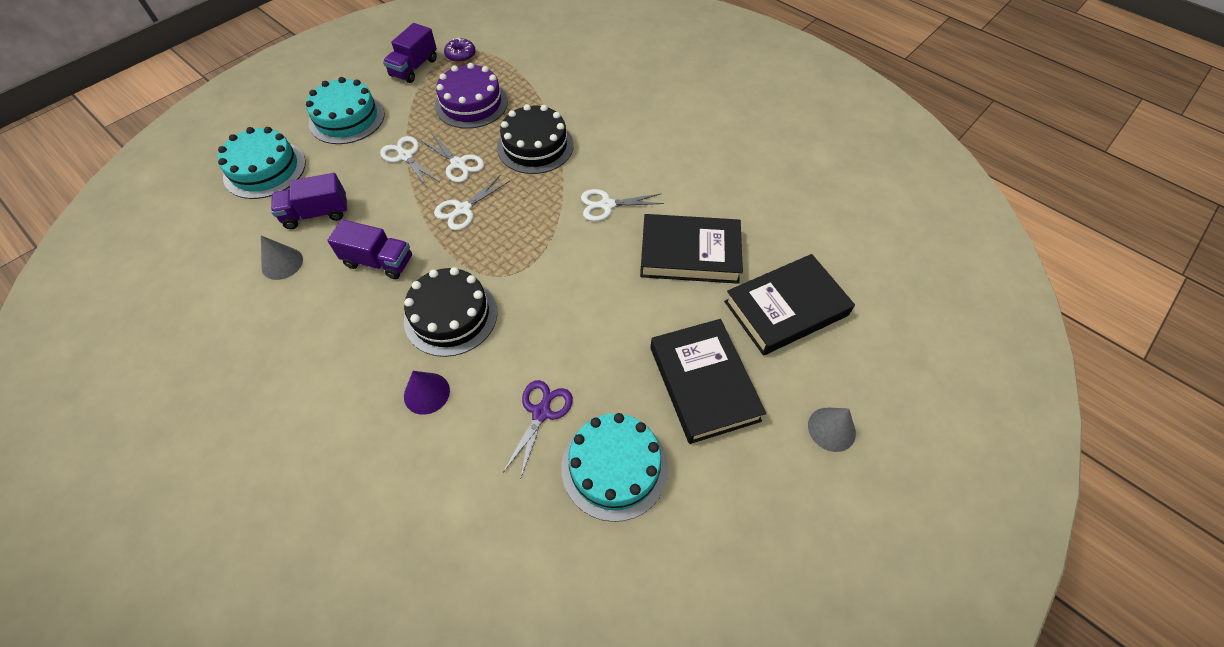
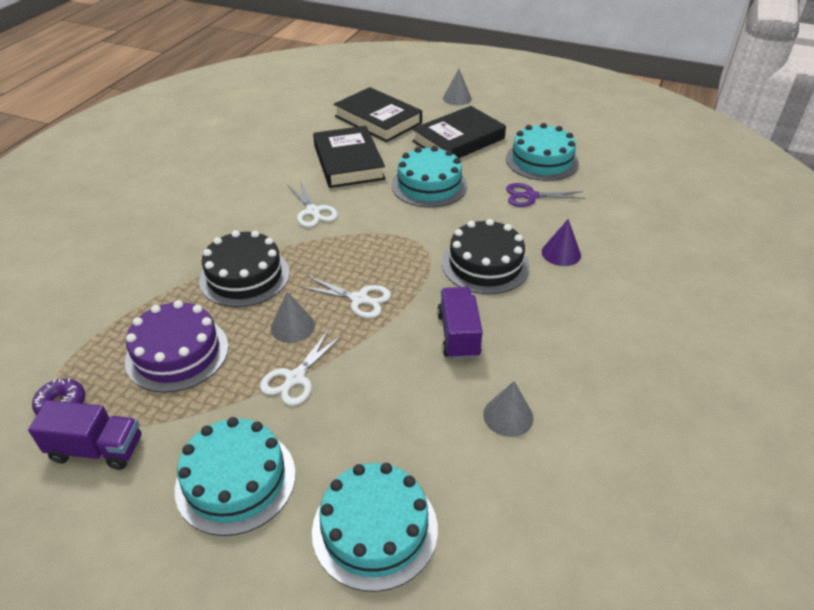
camera: 110 degrees left, 15 degrees down
purple truck [271,173,347,229] -> none
white scissors [422,133,484,183] -> grey cone [271,292,315,343]
none -> turquoise cake [391,146,467,208]

